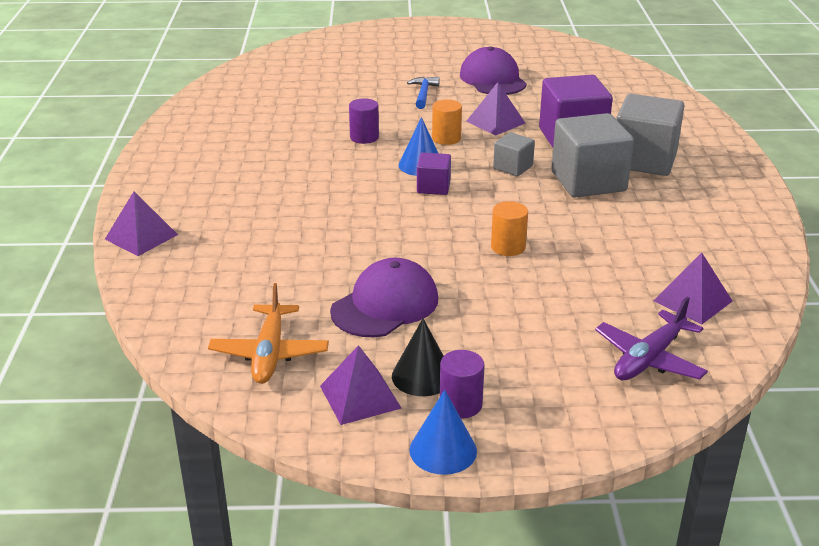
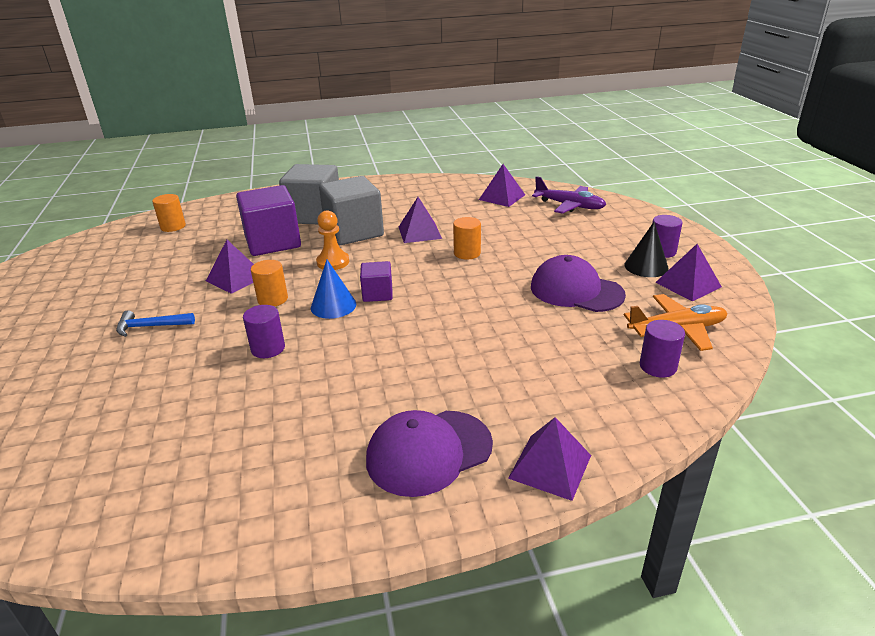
camera: 100 degrees left, 0 degrees up
blue cone [409,390,477,475] -> none
purple cap [460,46,527,95] -> purple cap moved to [366,410,493,497]
grey cube [493,132,535,176] -> orange pawn [316,210,349,270]
none -> orange cylinder [152,194,186,232]
none -> purple pyramid [399,197,442,243]
none -> purple cylinder [640,320,685,378]

